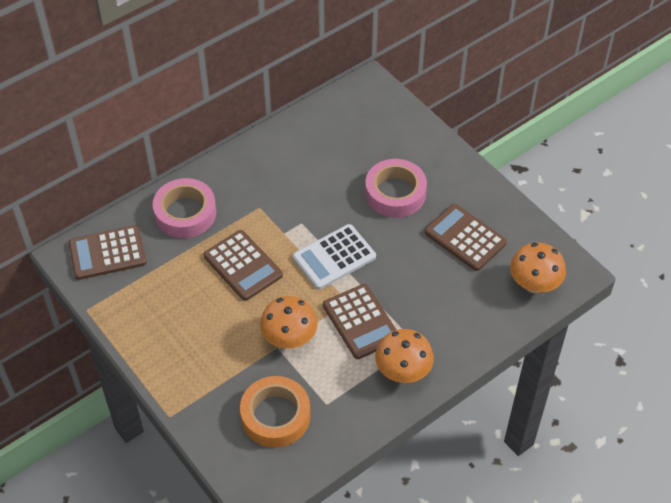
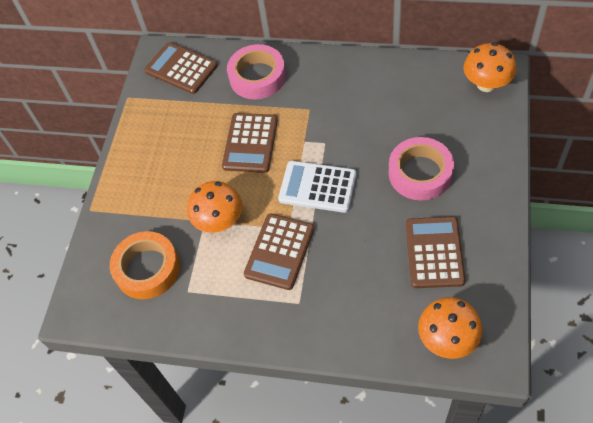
camera: 55 degrees right, 5 degrees up
orange mushroom [375,329,434,383] -> orange mushroom moved to [464,43,516,92]

